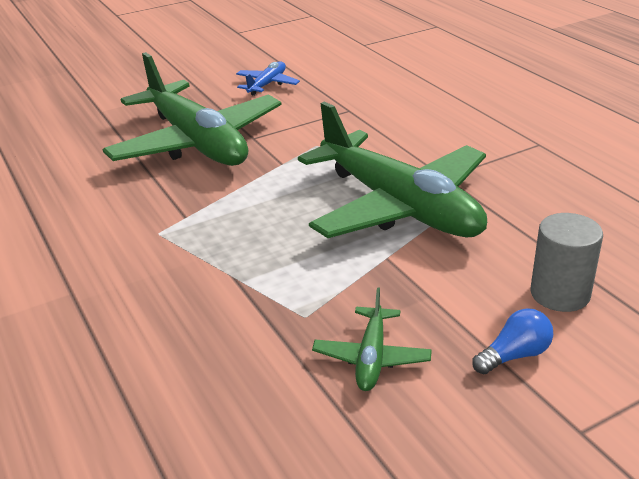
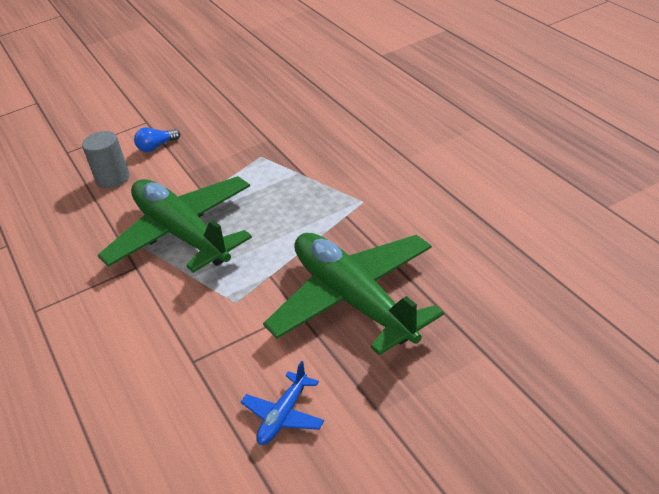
camera: 175 degrees left, 5 degrees up
green plane [312,287,432,391] -> none

